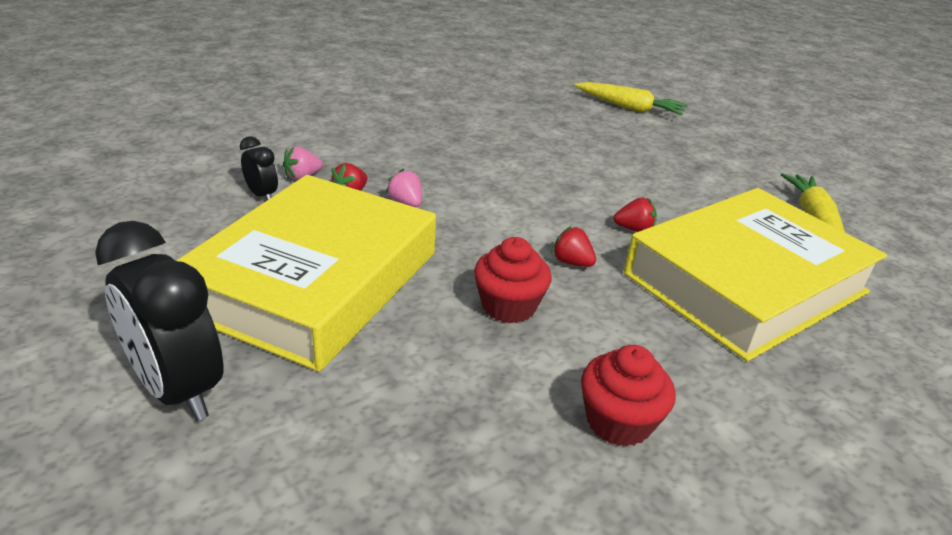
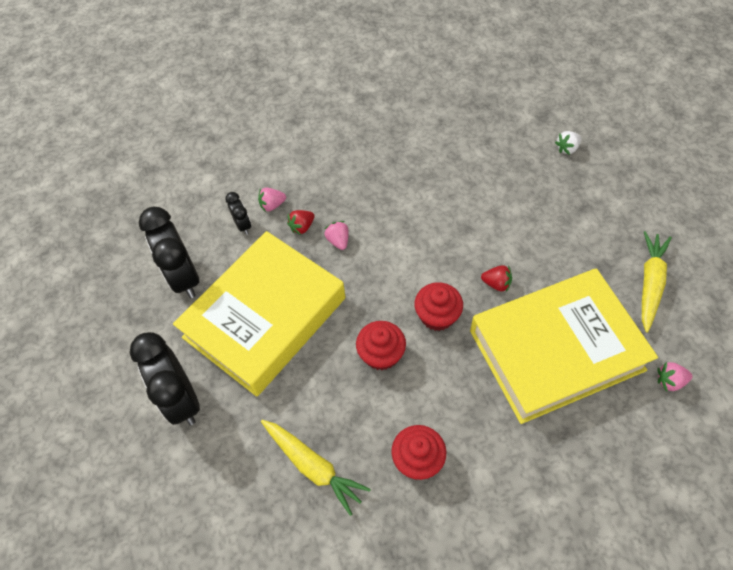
camera: 20 degrees right, 25 degrees up
red strawberry [551,226,596,267] -> red cupcake [414,282,463,331]
yellow carrot [574,82,688,115] -> yellow carrot moved to [261,420,371,516]
none -> black clock [139,207,199,298]
none -> white strawberry [555,131,581,155]
none -> pink strawberry [658,362,693,392]

